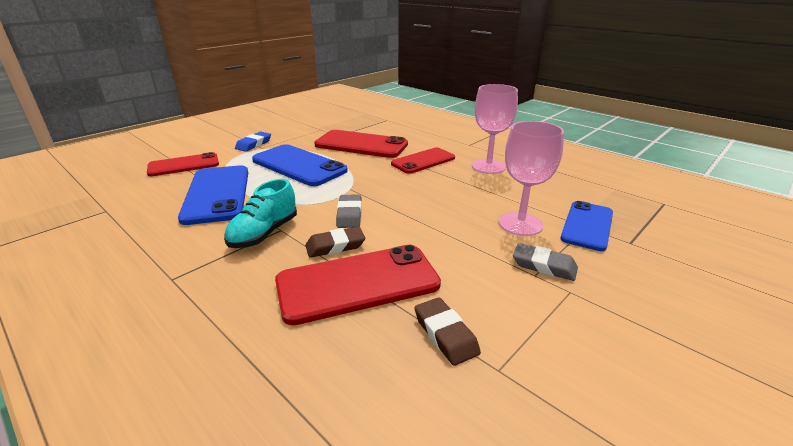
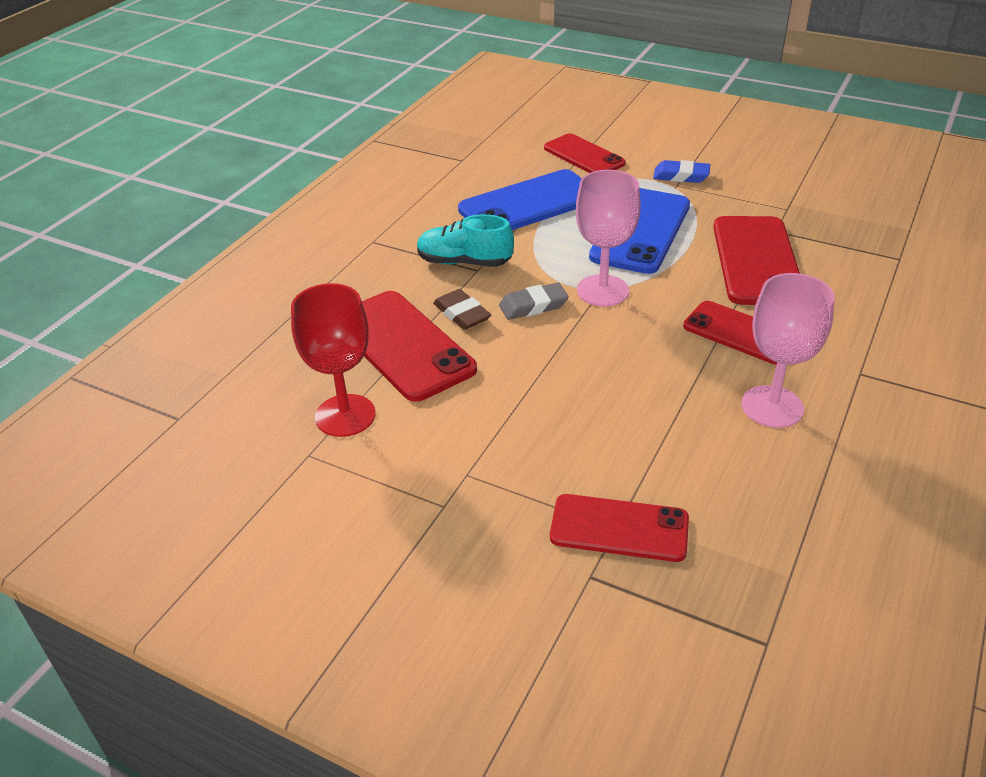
camera: 75 degrees right, 10 degrees up
brown eraser [414,297,481,366] -> red goblet [291,283,376,437]
pink goblet [499,121,564,236] -> pink goblet moved to [576,170,641,307]
grey eraser [513,243,578,281] -> none
blue phone [560,201,613,251] -> red phone [550,494,689,562]

